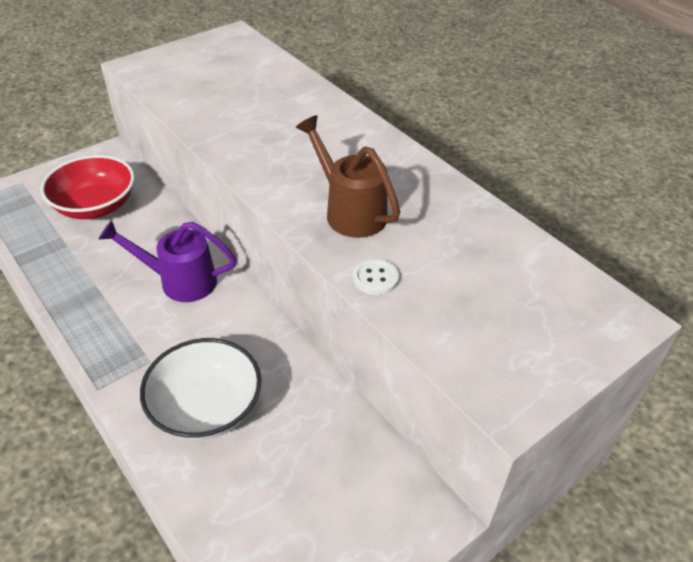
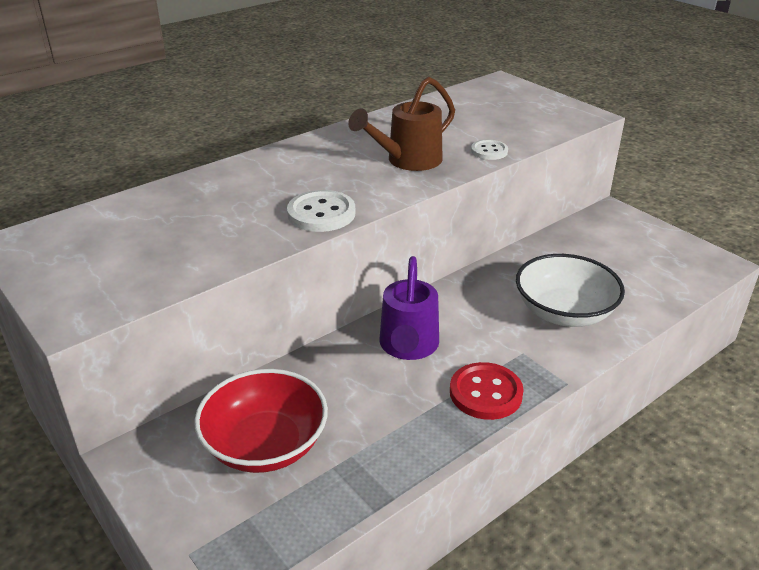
camera: 90 degrees left, 10 degrees down
none -> white button [287,190,355,232]
none -> red button [450,362,524,420]

